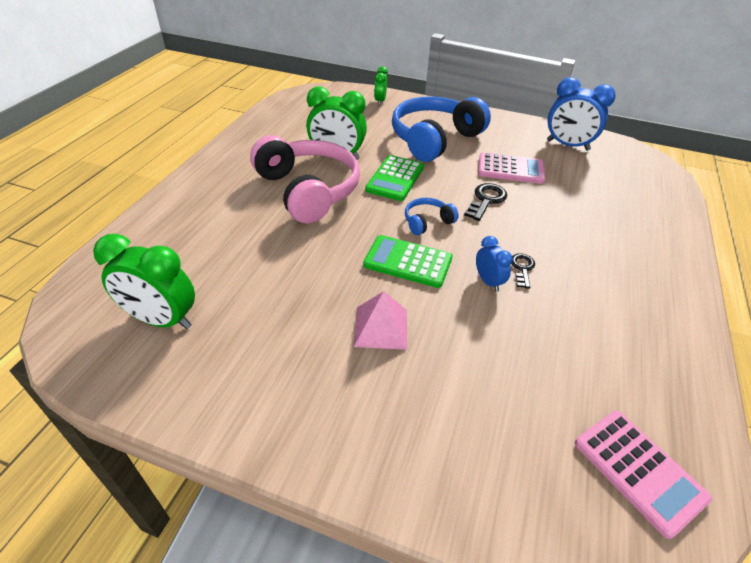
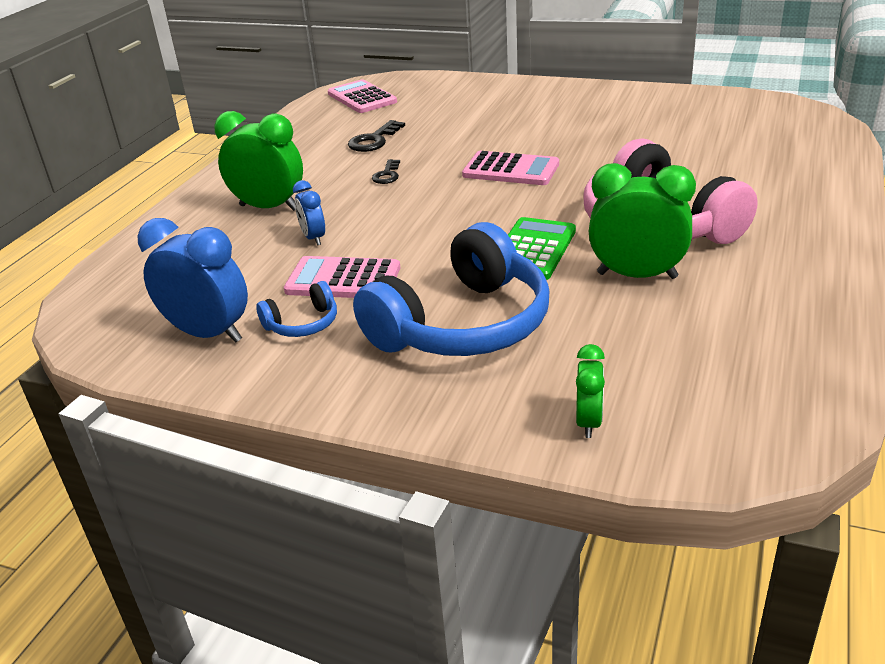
camera: 175 degrees left, 10 degrees down
green clock [93,234,195,329] -> green clock moved to [214,111,303,211]
pink pyramid [354,291,407,350] -> none
green calculator [363,235,453,288] -> pink calculator [462,151,559,185]
blue headphones [405,198,459,235] -> blue headphones moved to [256,281,337,337]
black key [464,183,507,221] -> black key moved to [348,120,405,152]
blue clock [476,236,513,292] -> blue clock moved to [293,180,325,246]

